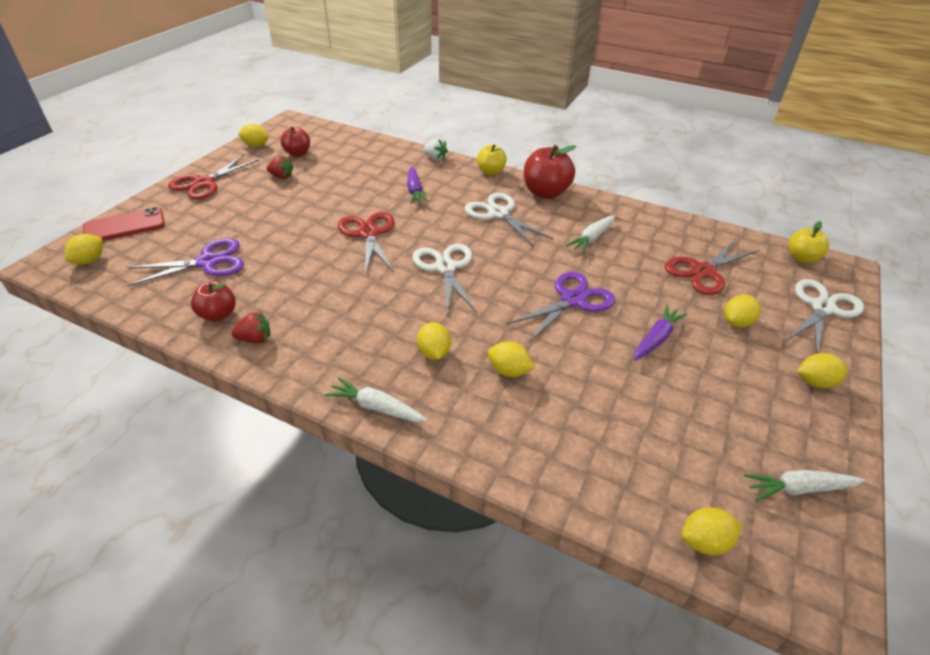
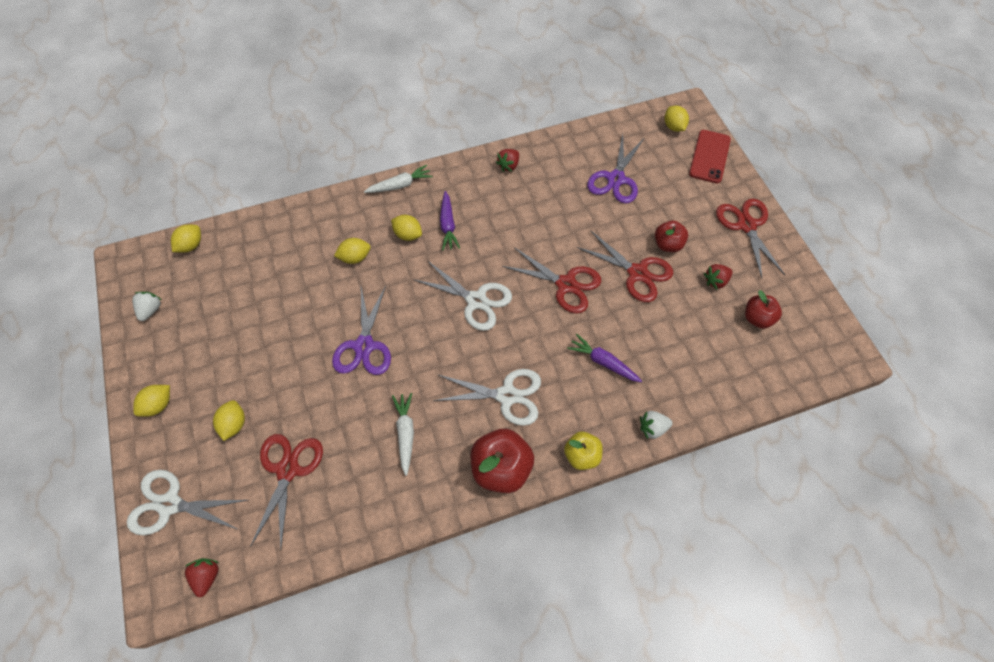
camera: 135 degrees right, 20 degrees up
red apple [191,281,236,321] -> red apple moved to [655,221,688,252]
yellow lemon [238,124,269,147] -> none
purple carrot [634,305,688,361] -> purple carrot moved to [440,191,460,250]
white carrot [744,470,865,501] -> white strawberry [132,292,162,321]
white scissors [785,279,864,354] -> white scissors turned 105 degrees clockwise [127,470,248,535]
yellow apple [789,221,829,263] -> red strawberry [185,558,219,597]
none -> red scissors [576,230,673,302]

